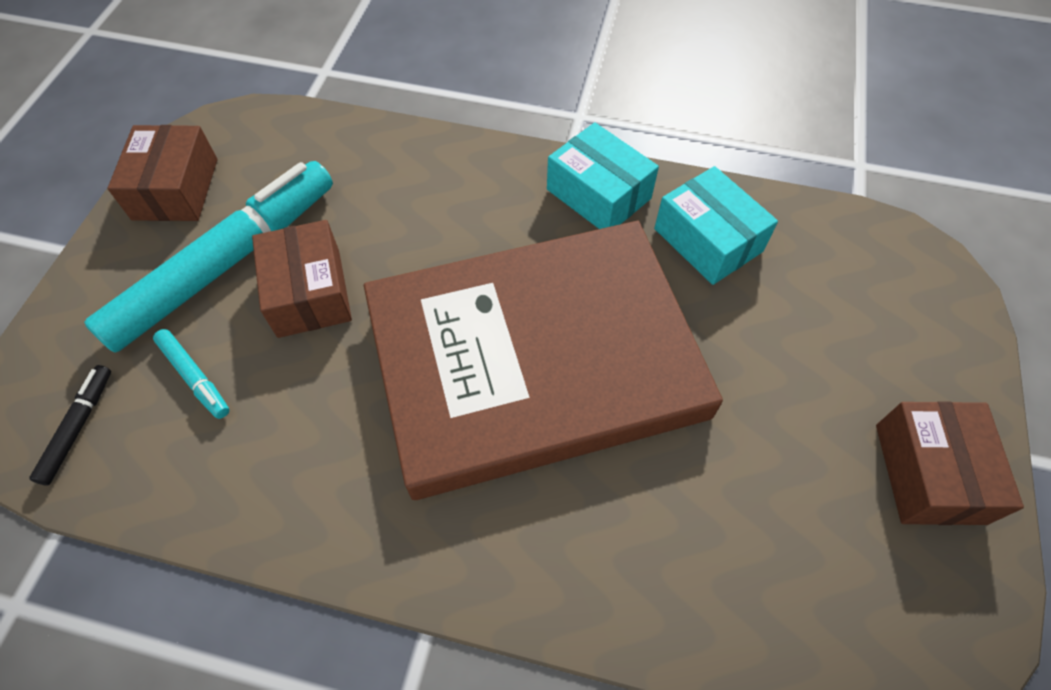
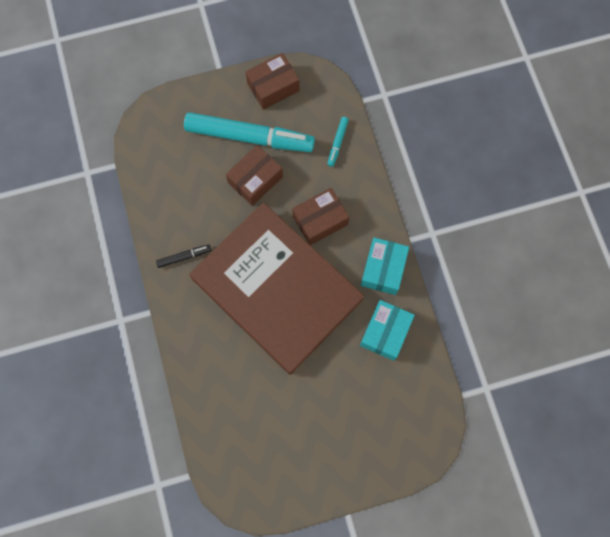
camera: 60 degrees right, 15 degrees up
black marker [29,365,111,485] -> black marker moved to [156,245,211,268]
turquoise marker [153,329,229,419] -> turquoise marker moved to [327,117,349,167]
brown box [876,401,1024,525] -> brown box moved to [292,188,349,245]

